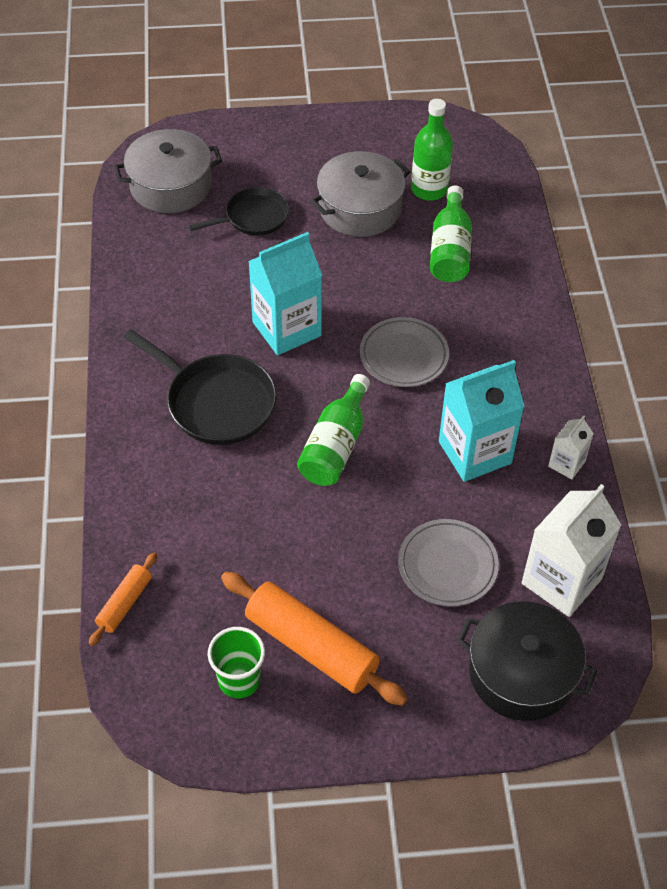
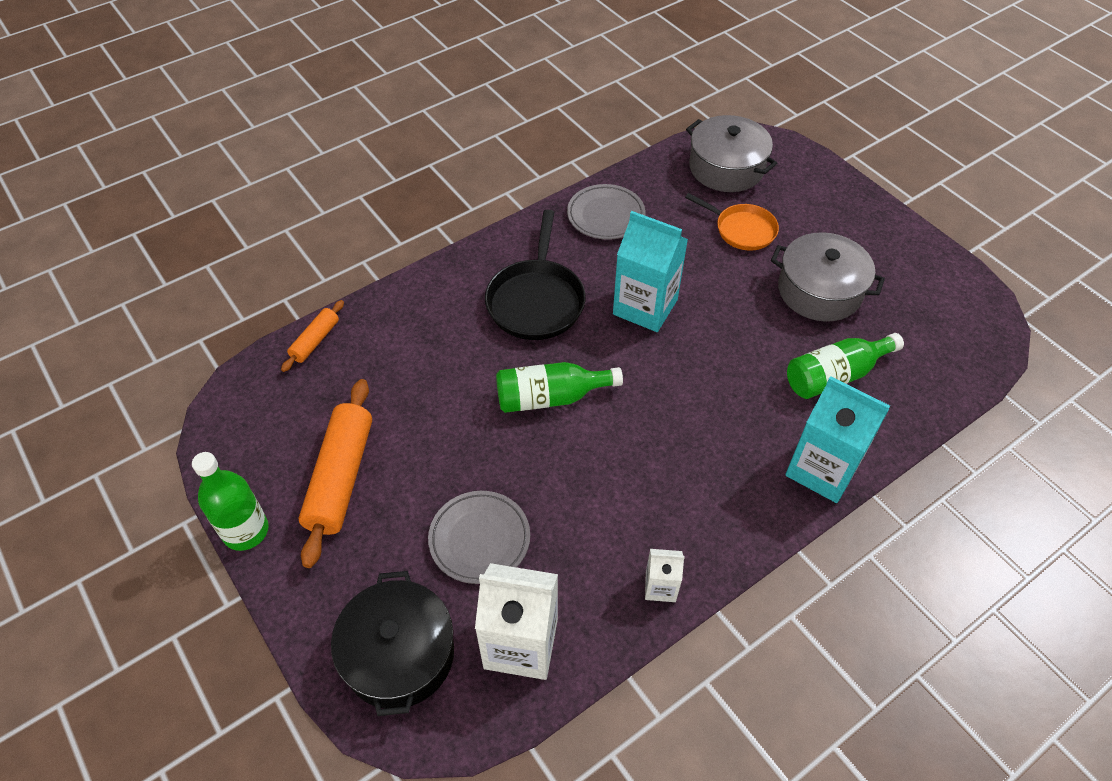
camera: 60 degrees right, 0 degrees up
orange rolling pin [89,553,157,646] -> orange rolling pin turned 60 degrees counterclockwise [281,300,344,372]
black pan [188,187,289,236] -> orange pan [685,193,779,251]
green cup [208,627,265,698] -> none
grey plate [360,317,449,387] -> grey plate moved to [567,184,645,240]
green bottle [411,99,453,201] -> green bottle moved to [192,452,269,551]
turquoise carton [439,360,525,482] -> turquoise carton moved to [785,376,890,503]

